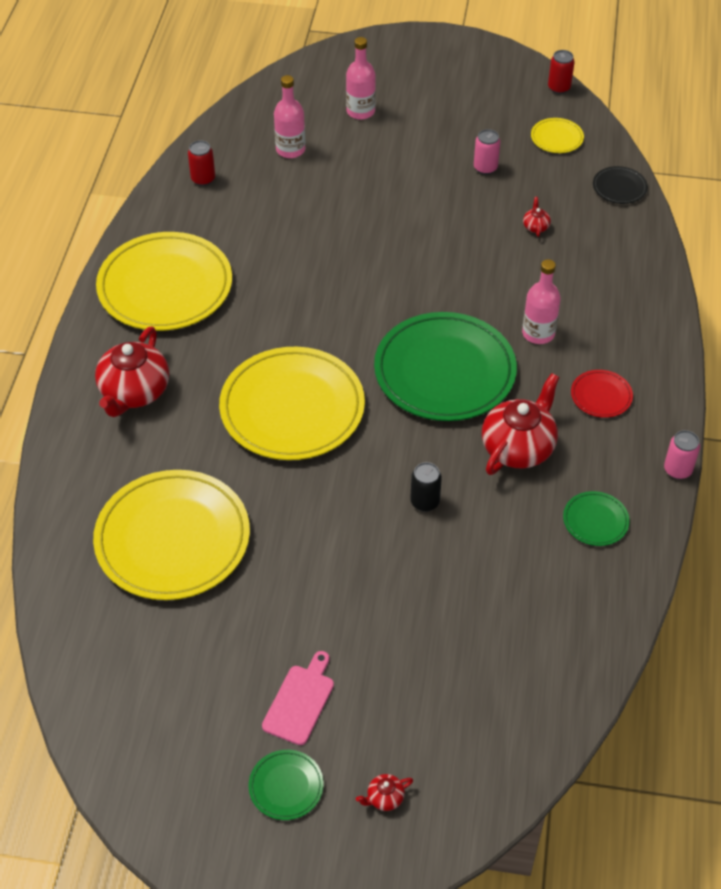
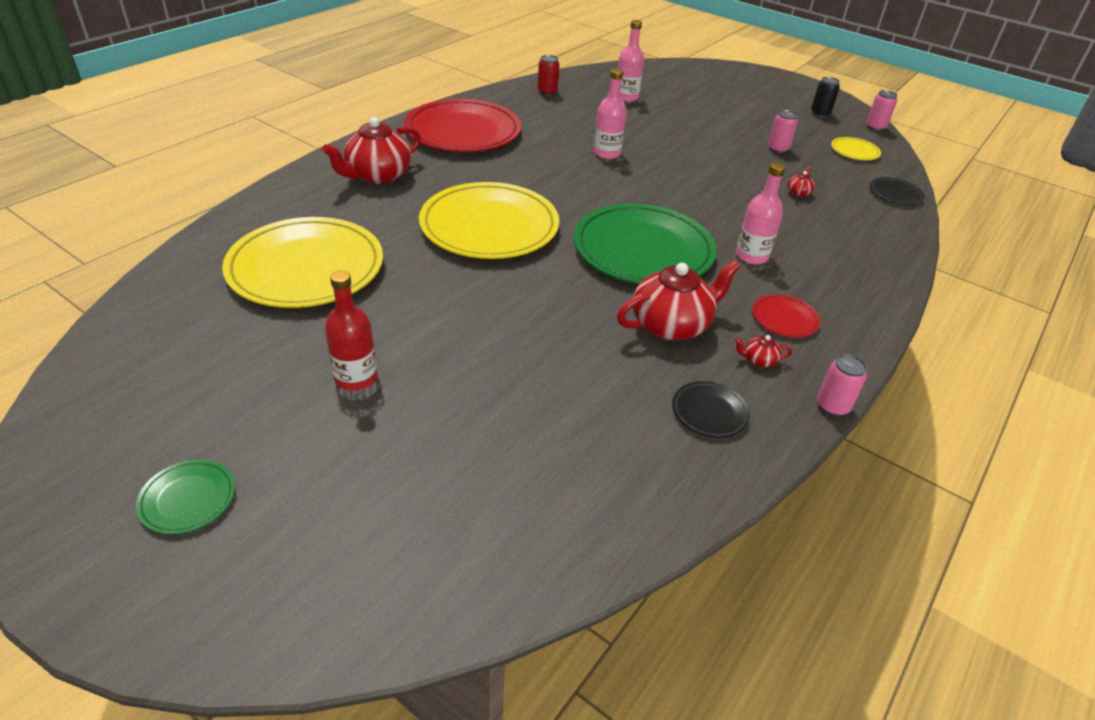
camera: 25 degrees right, 10 degrees down
yellow plate [96,232,232,331] -> red plate [404,99,521,152]
pink cutting board [262,651,334,745] -> none
pink bottle [346,37,376,119] -> pink bottle moved to [593,68,627,159]
red teapot [356,774,413,811] -> red teapot moved to [735,335,792,367]
black can [410,462,442,512] -> black can moved to [811,77,840,117]
red can [548,50,575,94] -> pink can [866,90,897,131]
green plate [563,491,630,546] -> black plate [672,381,750,438]
none -> red bottle [325,270,377,391]

